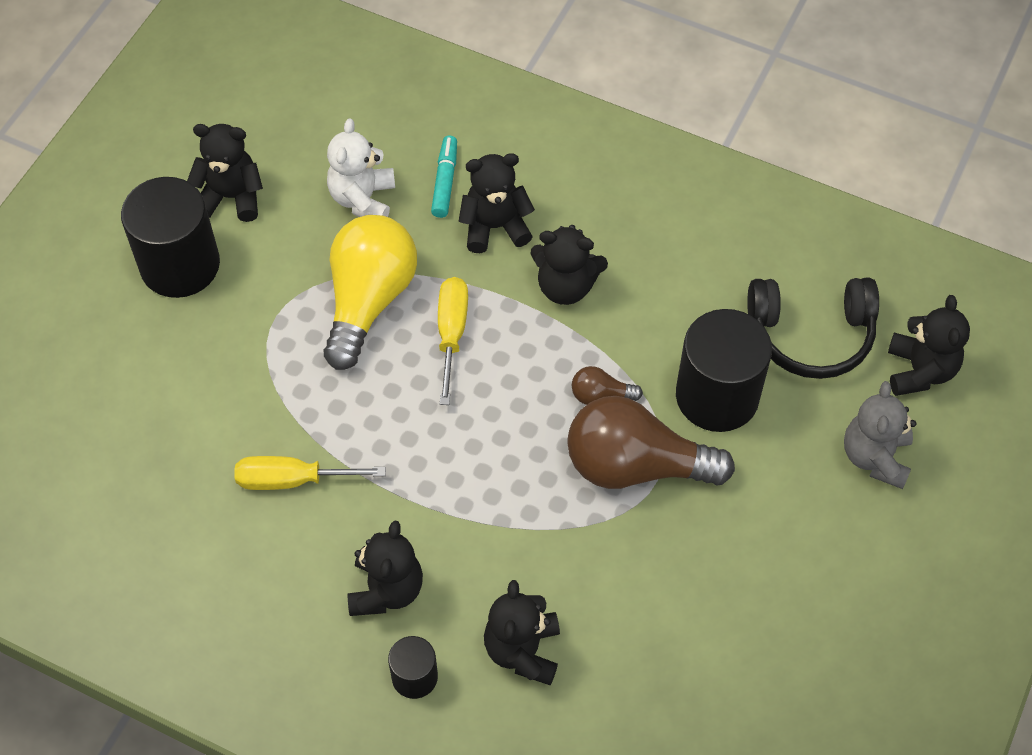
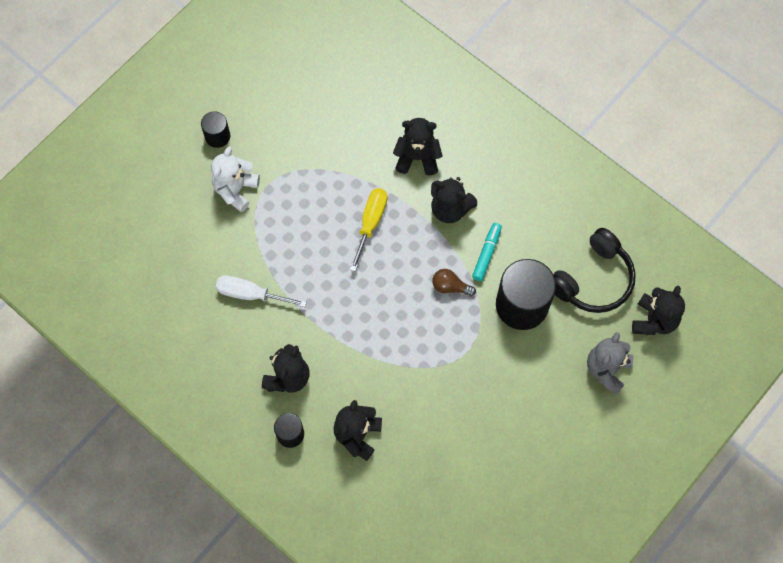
camera: 15 degrees right, 10 degrees up
black cylinder [121,177,220,298] -> black cylinder [201,111,230,148], size x0.50
black teddy bear [187,124,263,222] -> none
yellow screwdriver [234,456,386,490] -> white screwdriver [216,275,307,307]
yellow light bulb [324,215,417,370] -> none
white teddy bear [327,118,395,217] -> white teddy bear moved to [211,146,260,212]
turquoise marker [431,136,457,218] -> turquoise marker moved to [472,223,502,281]
brown light bulb [567,396,735,489] -> none
black headphones [747,278,879,379] -> black headphones turned 60 degrees counterclockwise [553,228,636,313]

